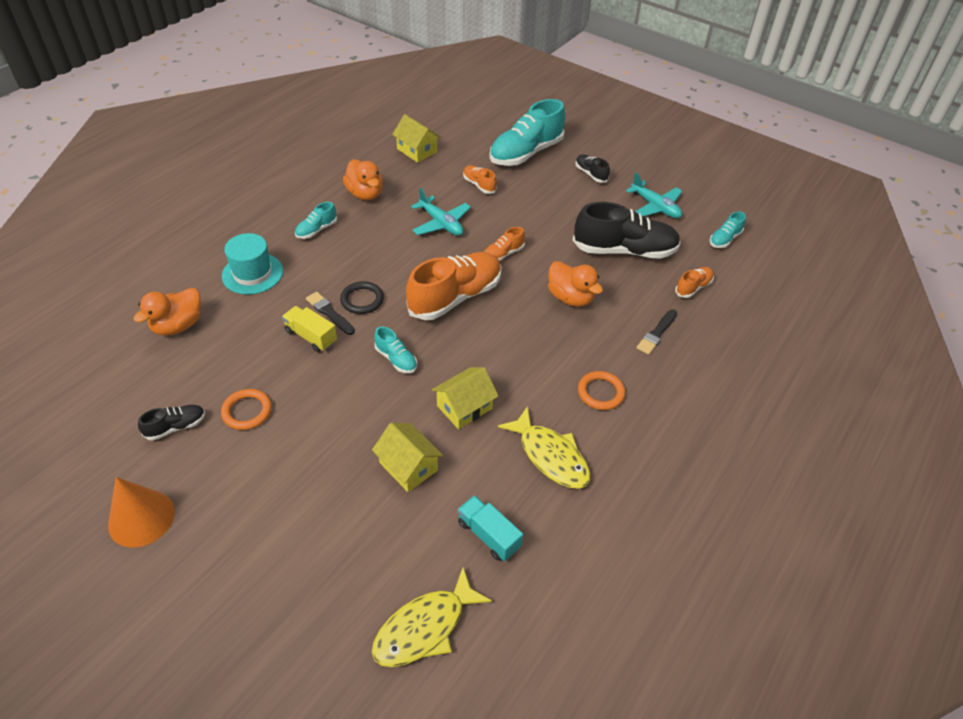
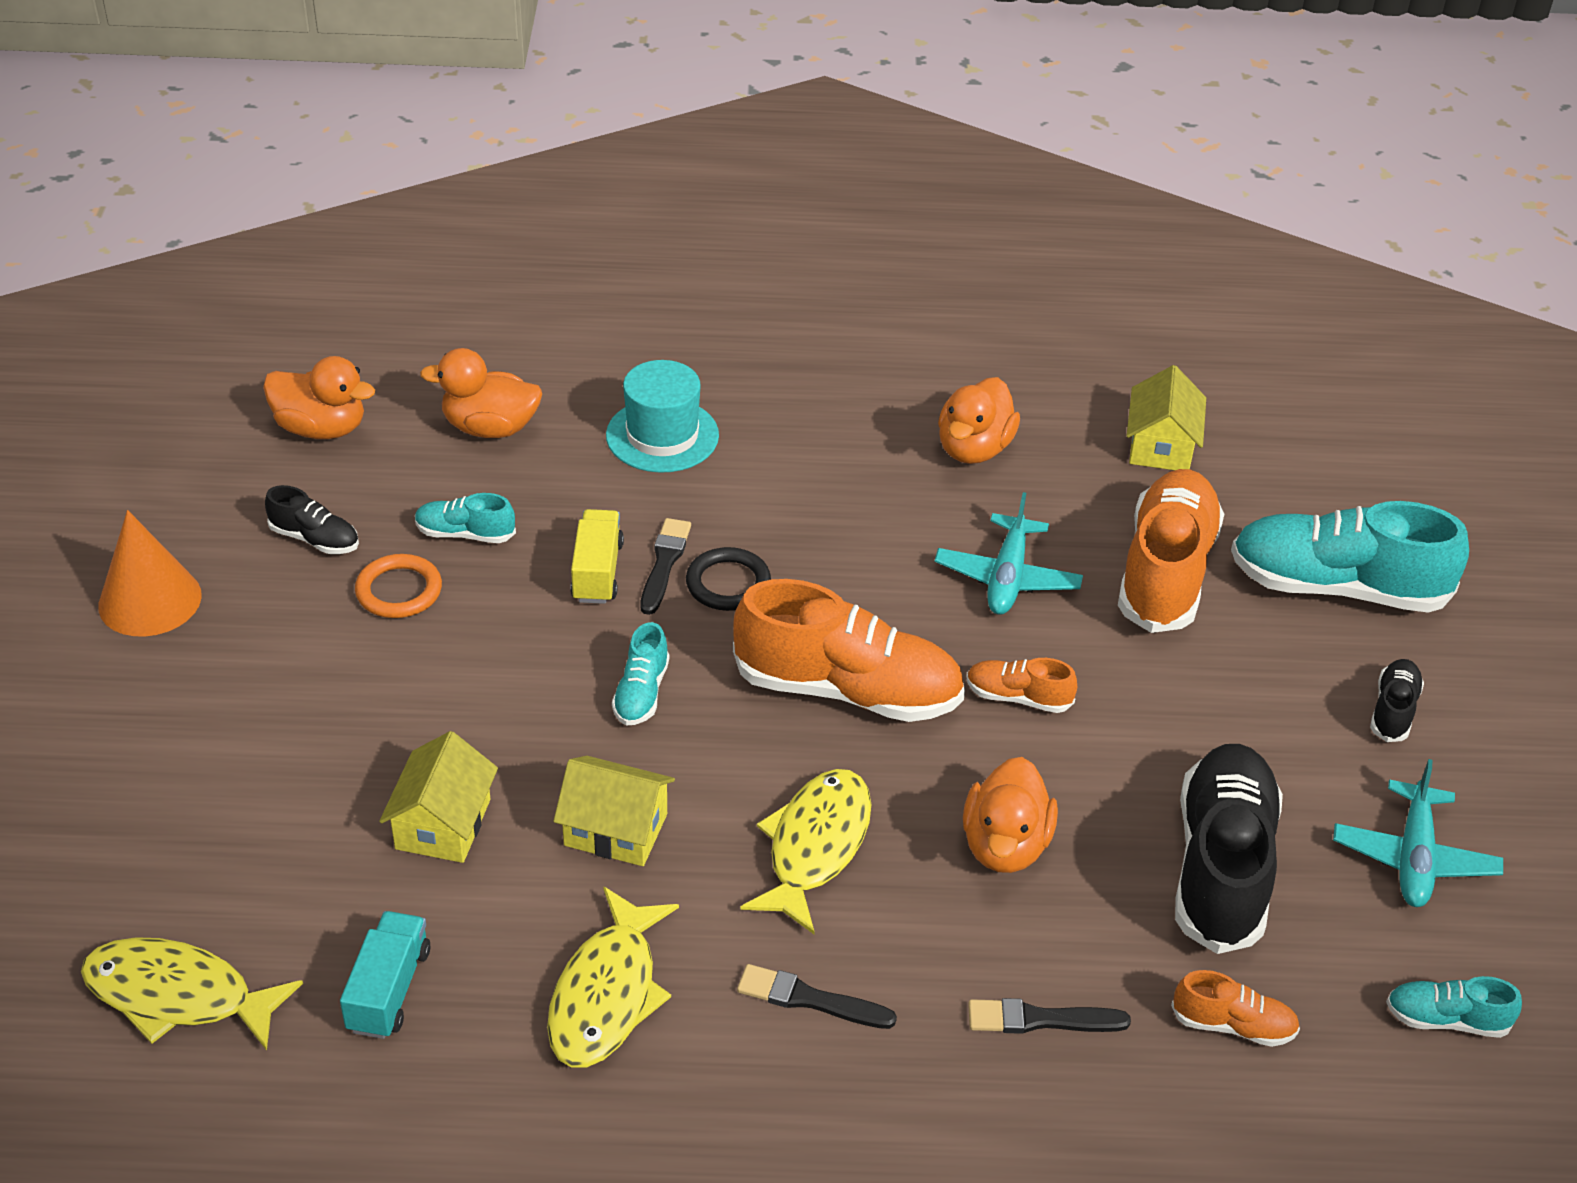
camera: 55 degrees right, 5 degrees down
turquoise shoe [295,202,337,239] -> turquoise shoe moved to [415,493,516,543]
orange shoe [463,165,497,194] -> orange shoe [1118,469,1224,633], size x2.13
black shoe [573,202,681,259] -> black shoe turned 135 degrees counterclockwise [1175,744,1283,954]
orange ring [578,371,625,410] -> black brush [737,964,897,1029]
none -> orange duck [263,356,375,439]
none -> yellow fish [740,769,872,934]

